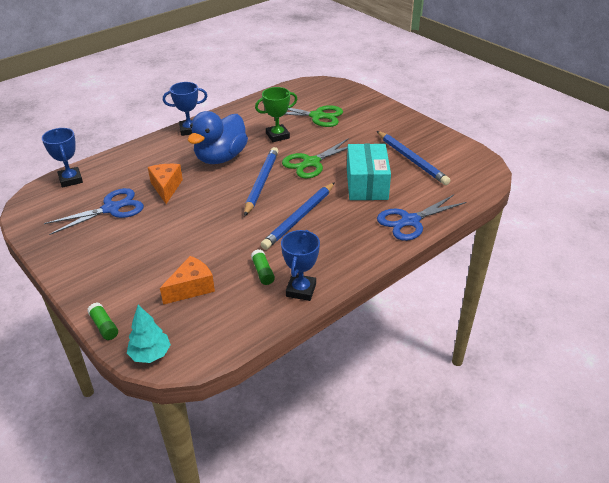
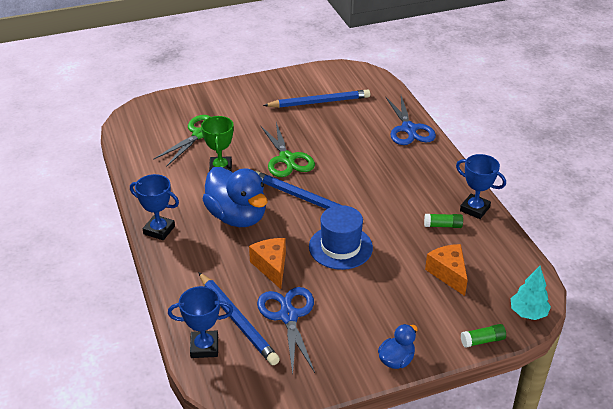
camera: 70 degrees left, 0 degrees up
orange cheese [148,164,183,204] -> orange cheese turned 60 degrees clockwise [249,238,286,289]
blue trophy [163,82,207,136] -> blue trophy turned 75 degrees counterclockwise [130,174,179,240]
blue pencil [261,182,335,250] -> blue pencil moved to [198,272,280,365]
turquoise box [347,144,391,200] -> none
none -> blue hat [309,205,373,270]
none -> blue duck [378,324,418,369]

